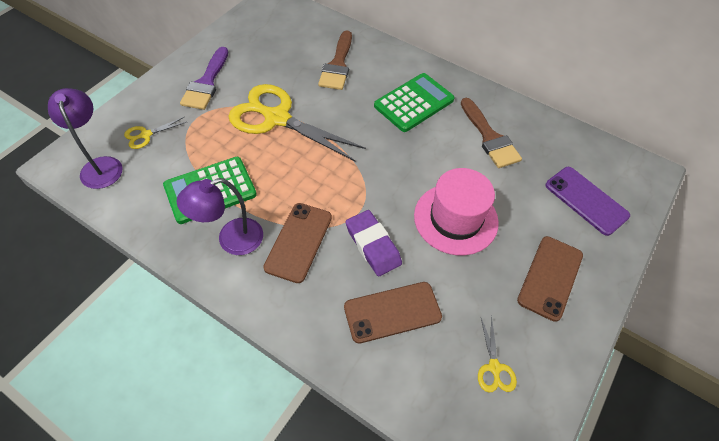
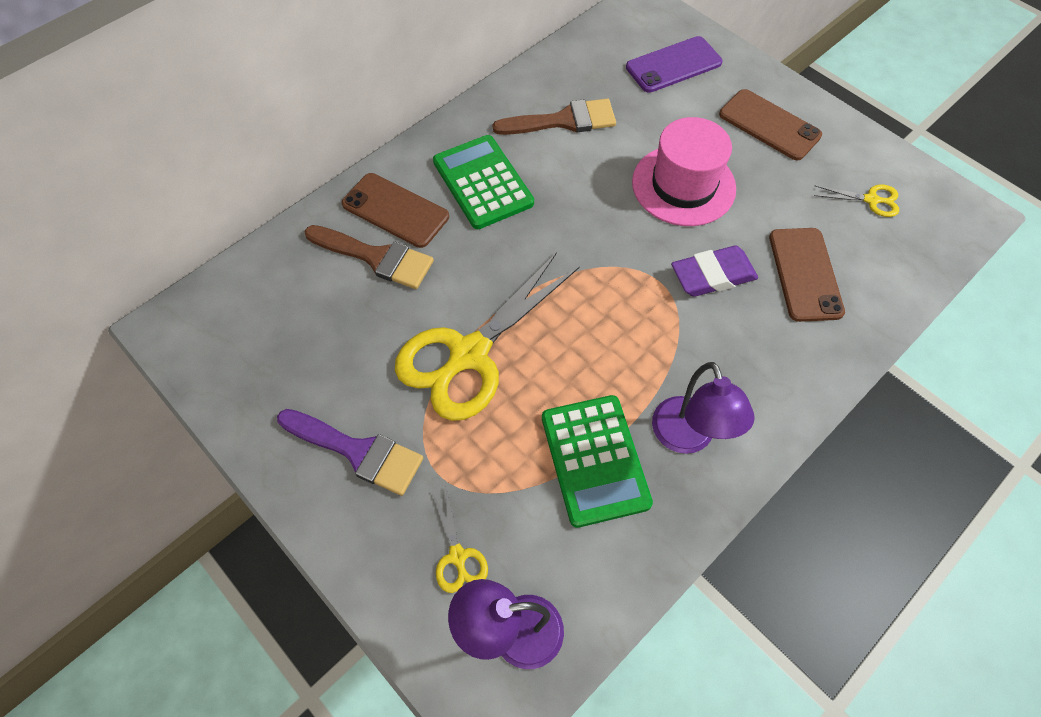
camera: 75 degrees left, 5 degrees up
brown phone [263,203,332,283] -> brown phone moved to [342,173,449,248]

